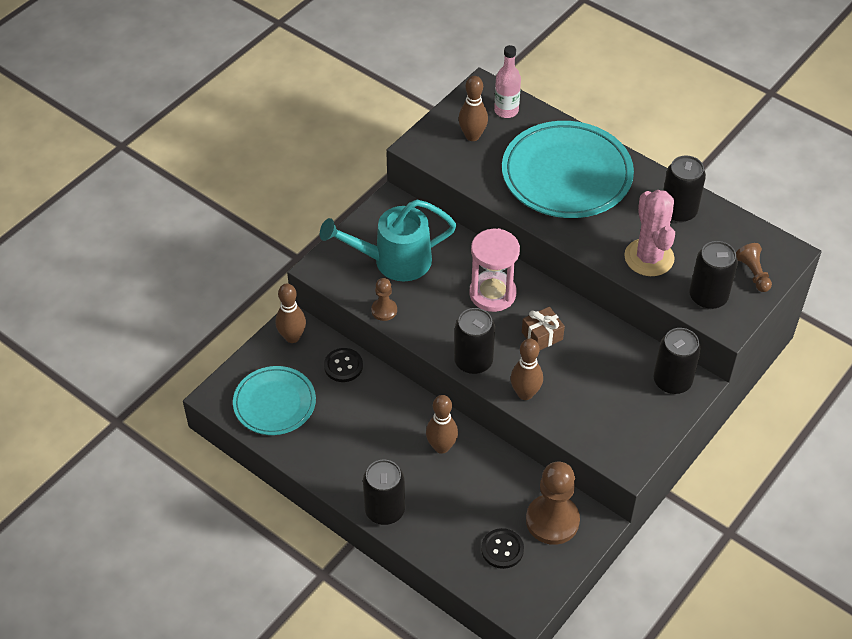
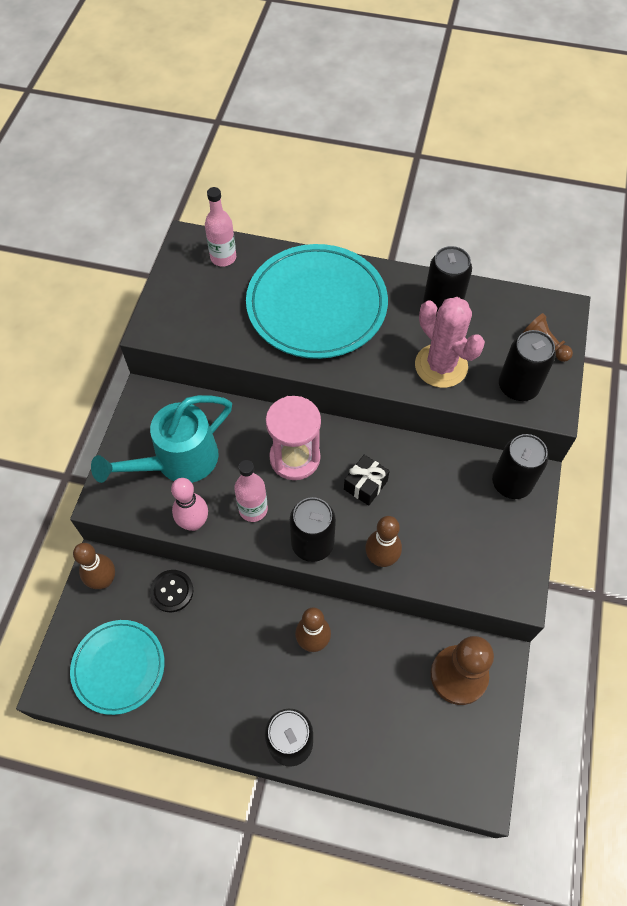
camera: 25 degrees left, 10 degrees up
brown pawn [371,278,397,321] -> pink bowling pin [171,478,208,531]
brown bowling pin [458,76,488,141] -> none
black button [481,528,524,569] -> none
brown gift [522,307,565,350] -> black gift [344,455,390,506]
none -> pink bottle [234,460,268,522]

